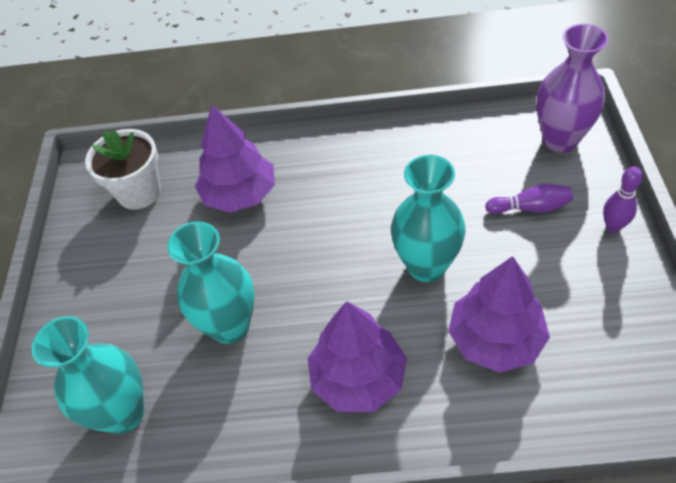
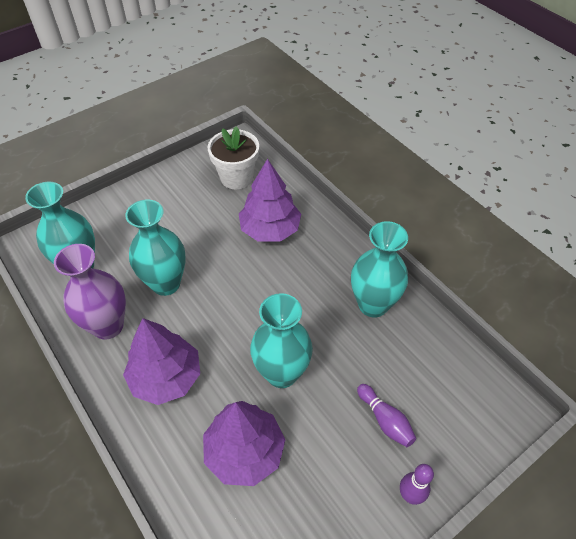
camera: 50 degrees right, 0 degrees up
purple vase [536,24,609,153] -> purple vase moved to [54,244,126,339]
none -> turquoise vase [351,221,408,318]

